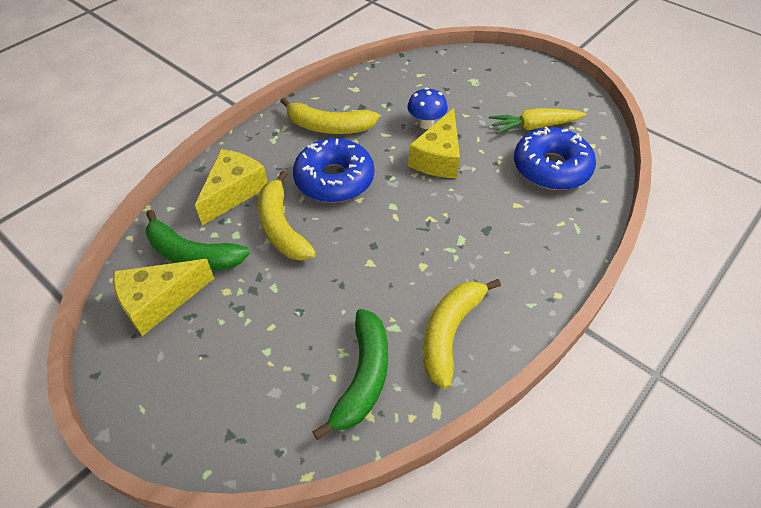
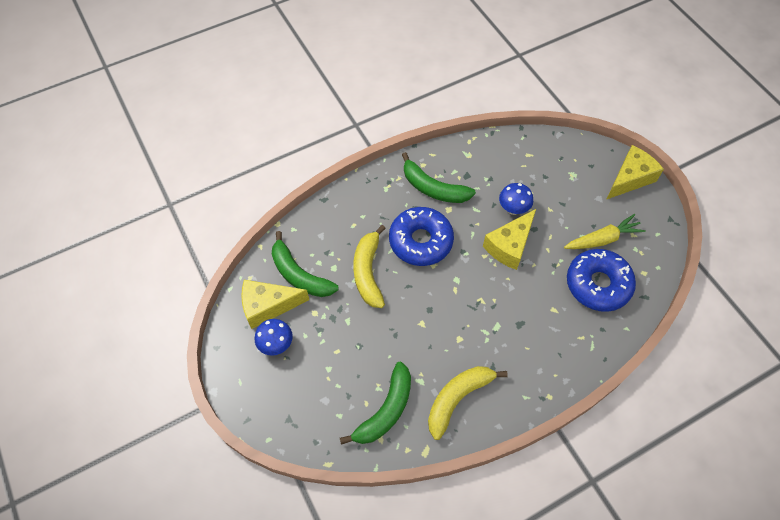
camera: 20 degrees right, 10 degrees up
yellow cheese [195,149,268,225] -> yellow cheese moved to [606,145,664,200]
yellow banana [280,98,379,134] -> green banana [402,152,476,203]
yellow carrot [489,108,587,134] -> yellow carrot turned 150 degrees clockwise [564,214,646,249]
none -> blue mushroom [254,319,293,355]

